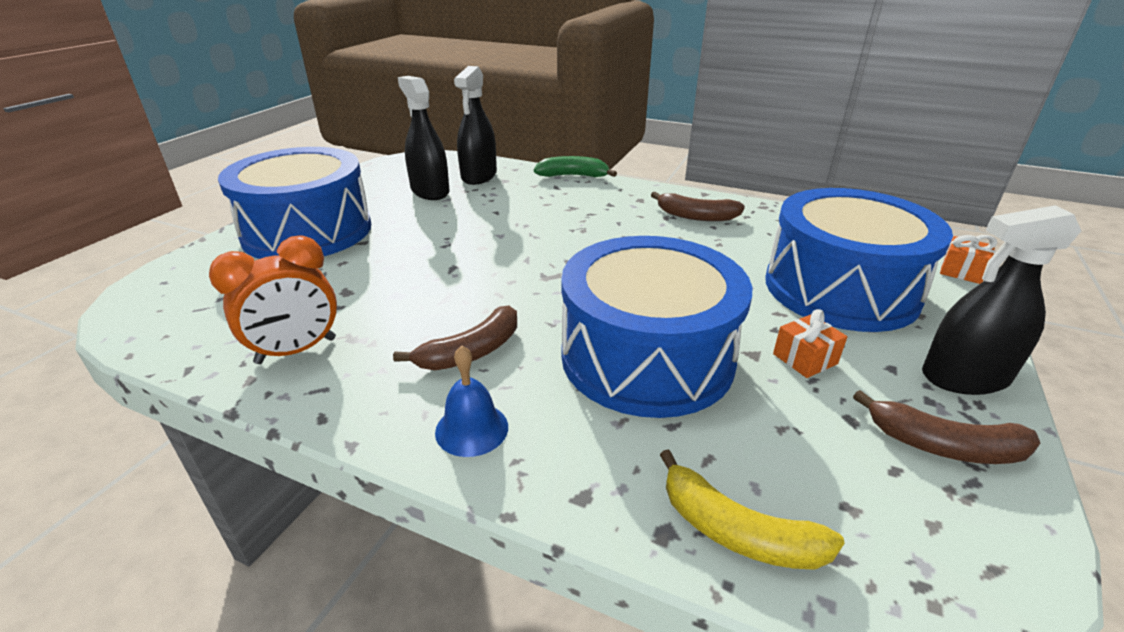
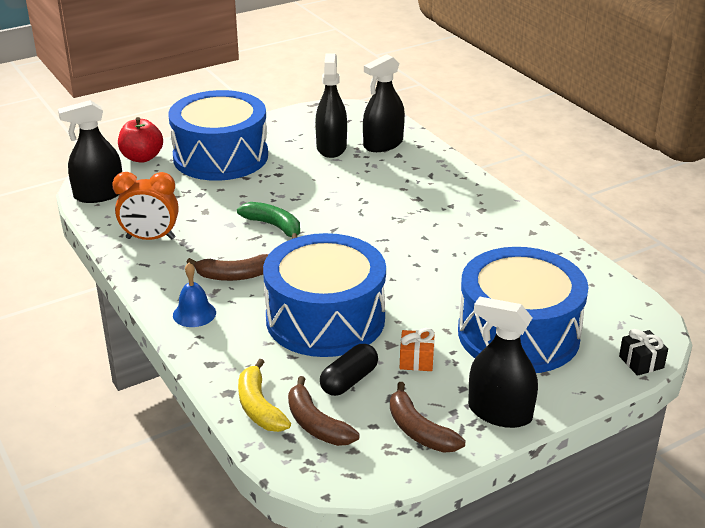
camera: 35 degrees right, 0 degrees up
green banana [534,156,617,177] -> green banana moved to [237,202,300,239]
brown banana [651,192,745,221] -> brown banana moved to [288,376,360,446]
orange gift [940,235,997,284] -> black gift [619,329,668,376]
none -> black spray bottle [58,100,122,203]
none -> red apple [118,117,163,163]
none -> black capsule [320,344,378,396]

